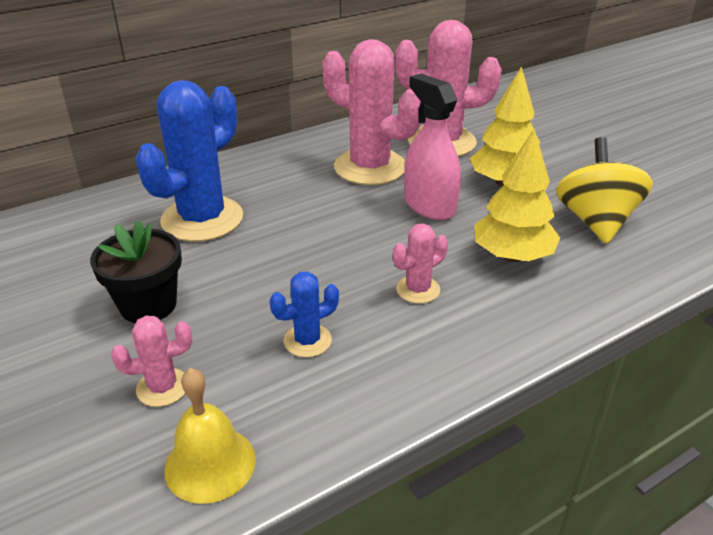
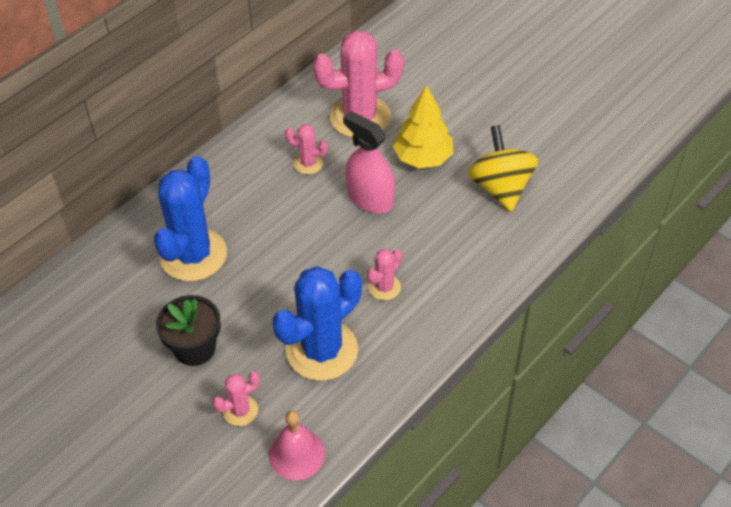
camera: 15 degrees left, 15 degrees up
yellow bell [164,368,256,504] -> pink bell [269,411,325,480]
blue cactus [270,271,339,357] -> blue cactus [272,266,362,381], size x2.12
pink cactus [322,39,421,185] -> pink cactus [285,124,328,174], size x0.47
yellow tree [474,128,560,262] -> none

